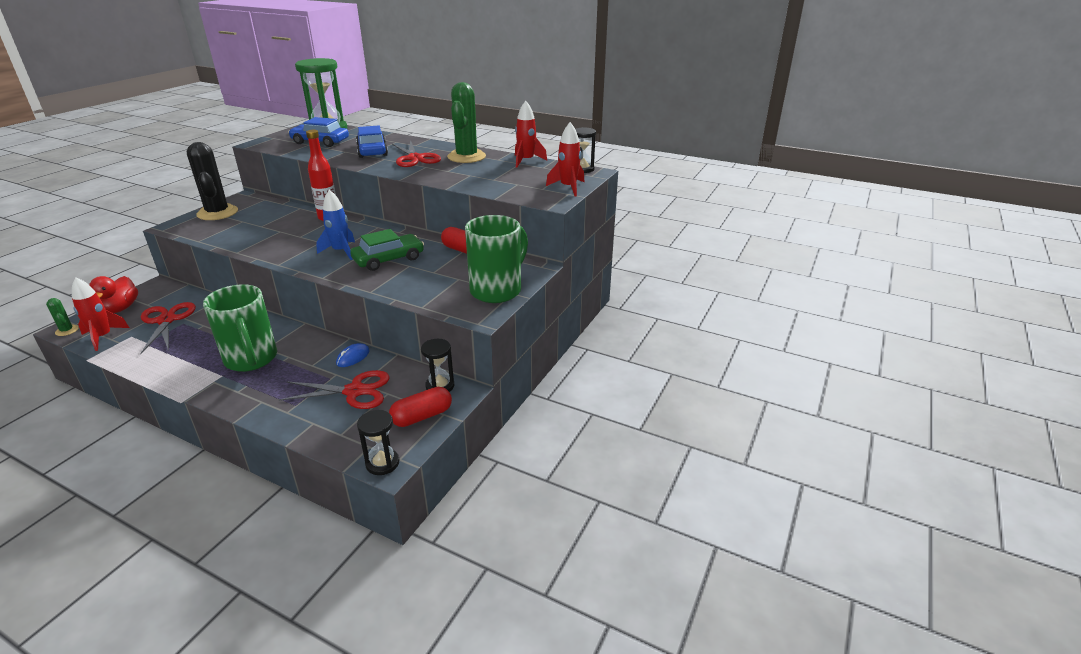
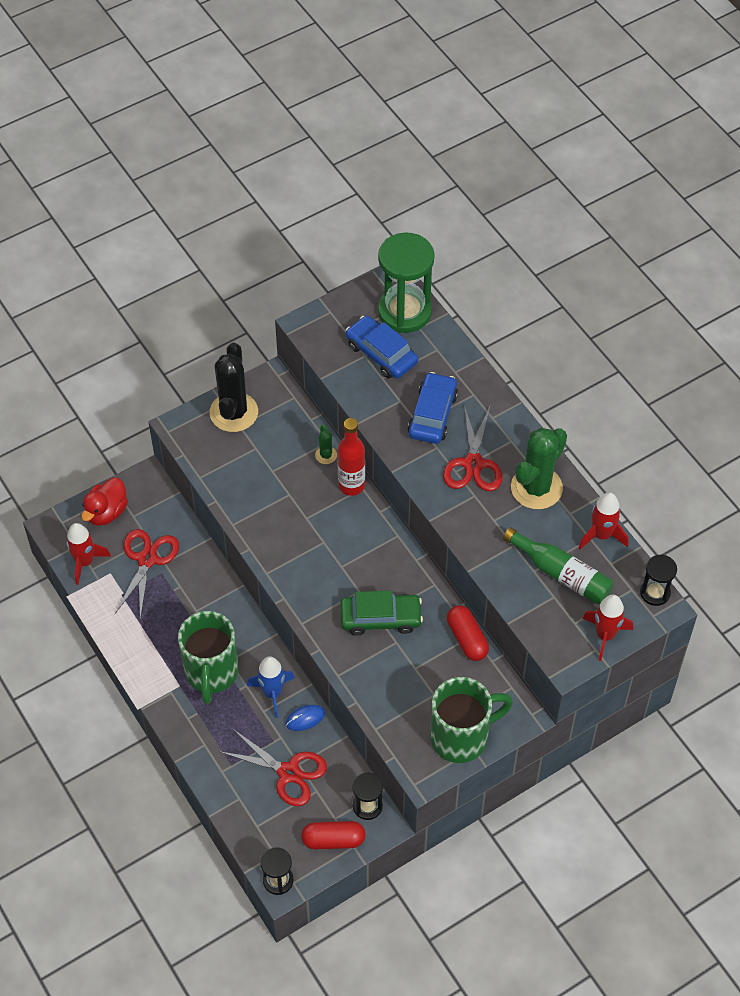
camera: 30 degrees right, 25 degrees up
green cactus [46,298,79,336] -> green cactus moved to [315,425,337,464]
blue rocket [316,190,355,260] -> blue rocket moved to [247,656,294,718]
none -> green bottle [503,527,613,605]

